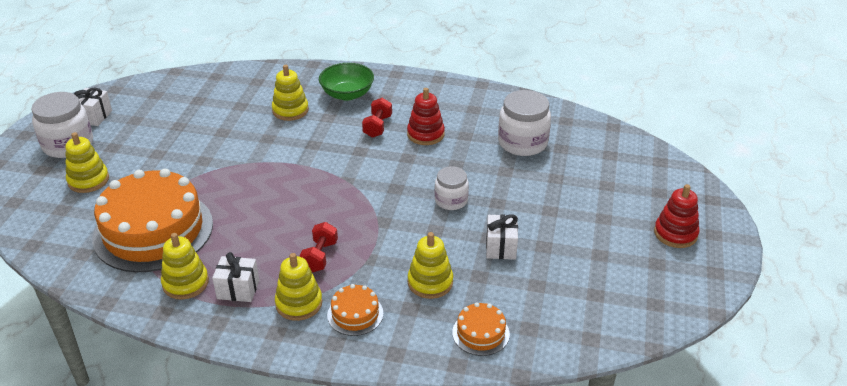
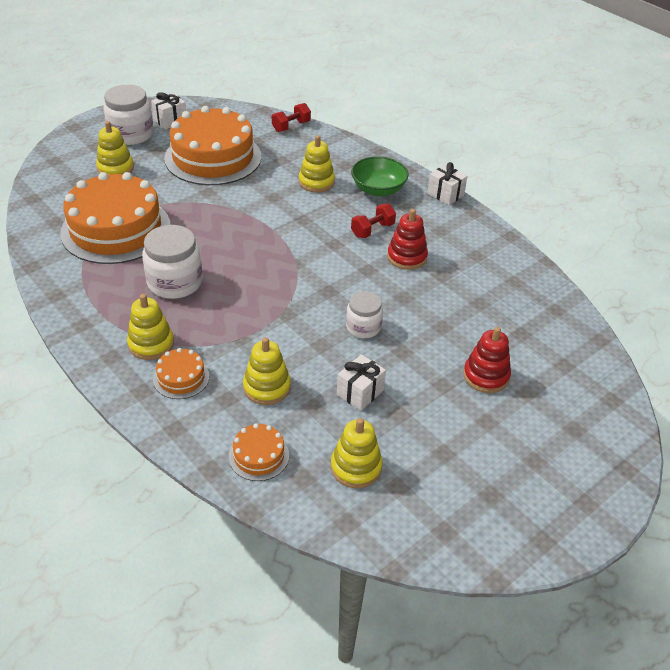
camera: 35 degrees right, 5 degrees up
yellow stacking toy [161,233,209,300] -> yellow stacking toy moved to [331,418,383,488]
white gift [212,252,259,302] -> white gift moved to [427,162,467,205]
red dumbbell [300,222,338,272] -> red dumbbell moved to [272,103,311,132]
white jar [498,90,551,156] -> white jar moved to [142,225,203,299]
red stacking toy [654,184,700,248] -> red stacking toy moved to [463,327,511,393]
none -> orange cake [164,106,261,185]

